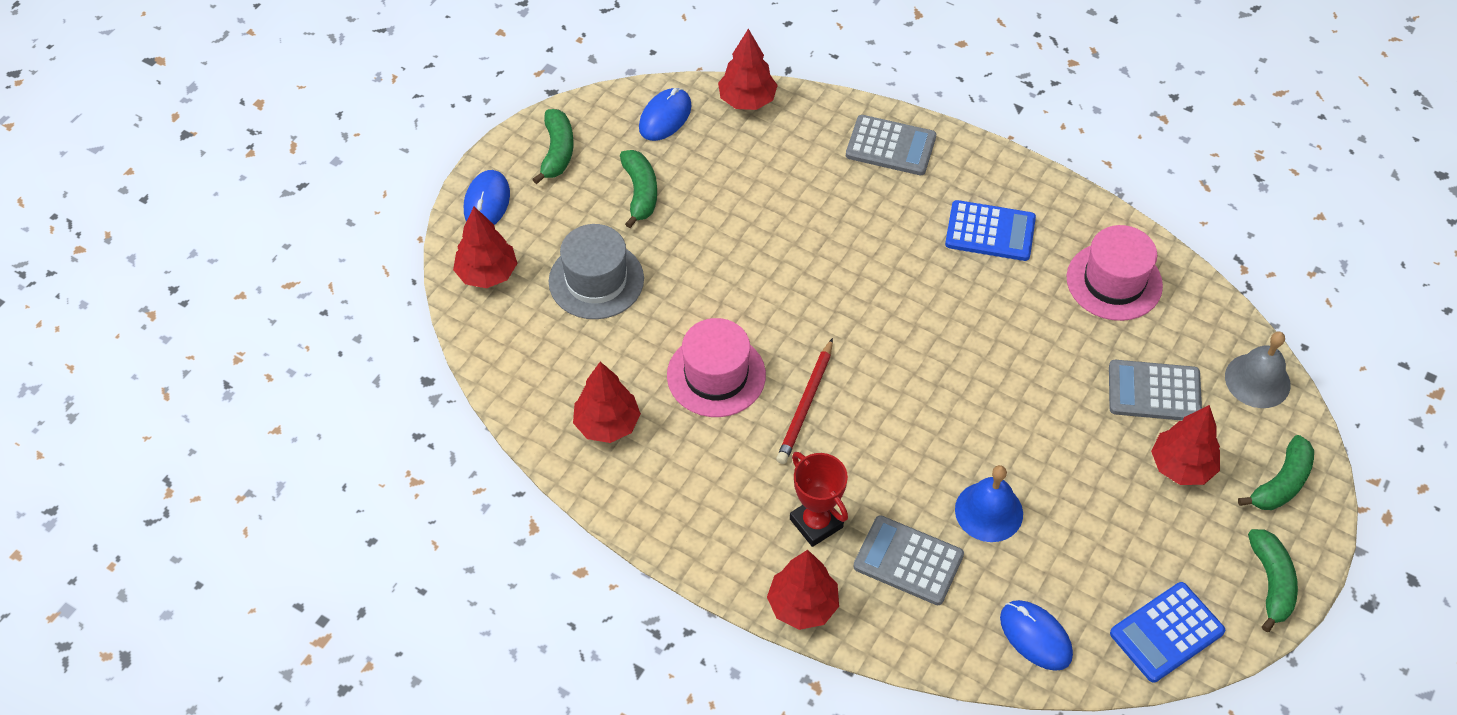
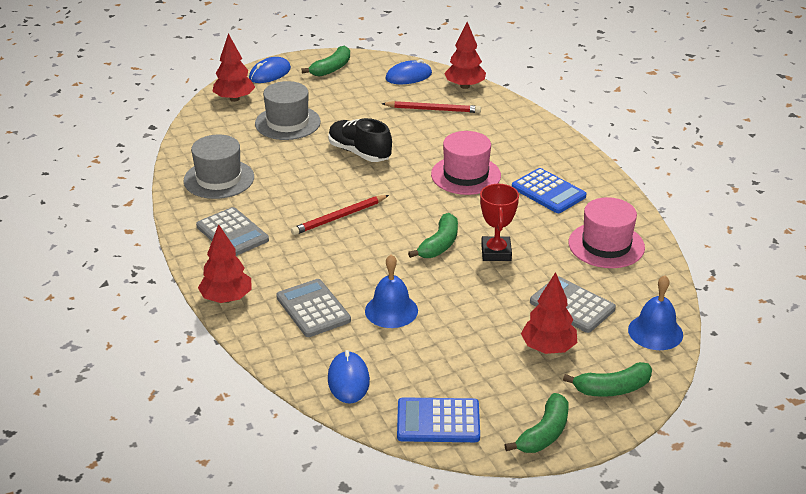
camera: 35 degrees right, 20 degrees down
red tree [573,362,641,443] -> grey hat [183,134,254,199]
green banana [620,150,657,228] -> green banana moved to [408,213,458,258]
pink hat [667,318,766,417] -> pink hat moved to [431,131,501,195]
red trophy [790,452,848,547] -> red trophy moved to [480,183,519,261]
grey calculator [846,115,936,175] -> grey calculator moved to [196,207,269,256]
grey bell [1225,331,1290,408] -> blue bell [628,275,683,350]
none -> black shoe [328,118,392,162]
none -> red pencil [381,101,481,113]

